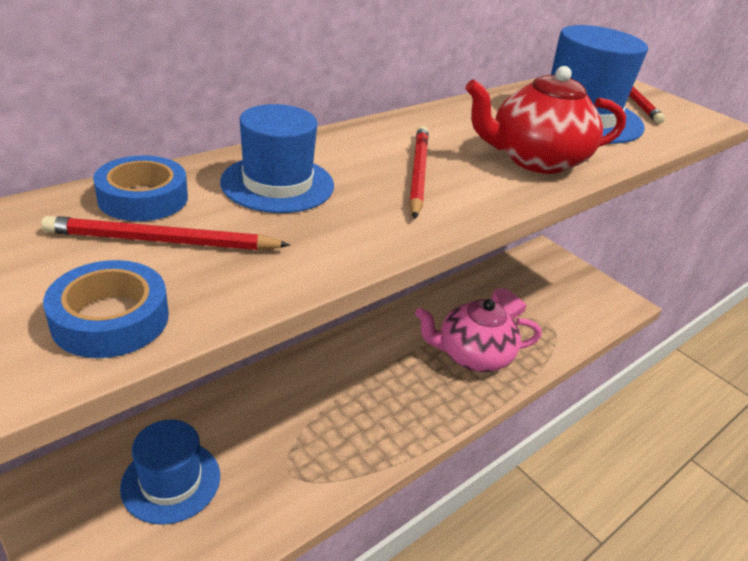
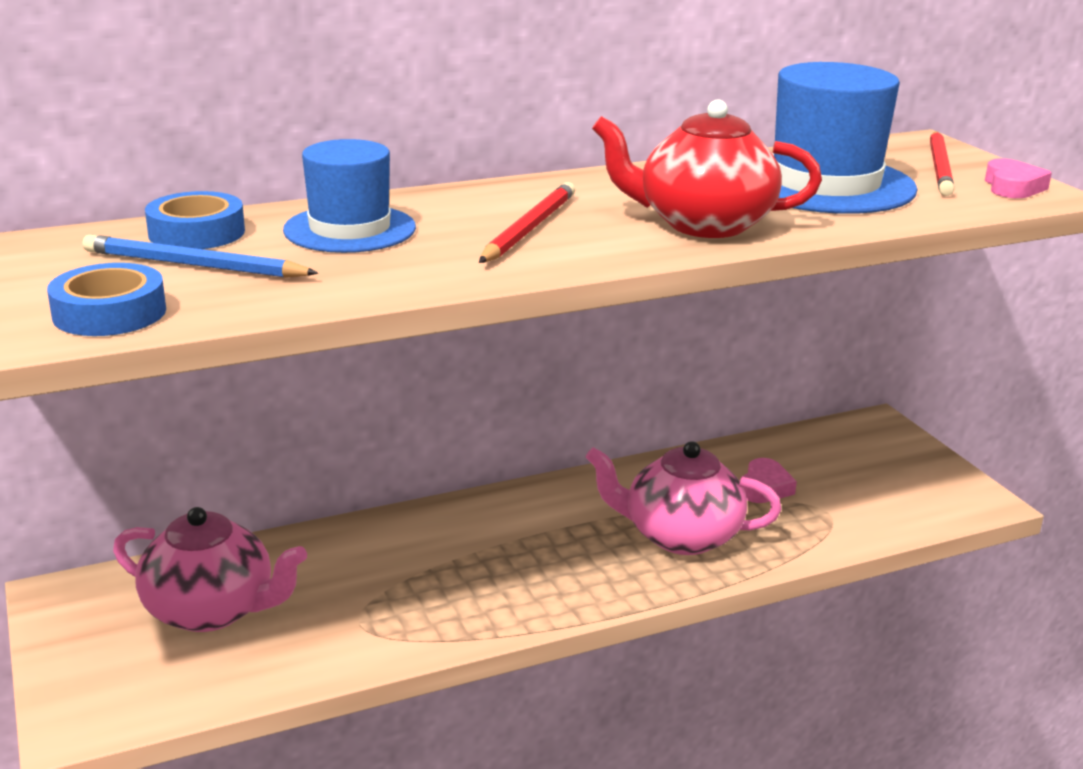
camera: 20 degrees right, 10 degrees down
red pencil [41,216,290,250] -> blue pencil [83,235,318,278]
blue hat [120,419,220,525] -> pink teapot [113,507,307,632]
none -> pink heart [985,158,1052,198]

